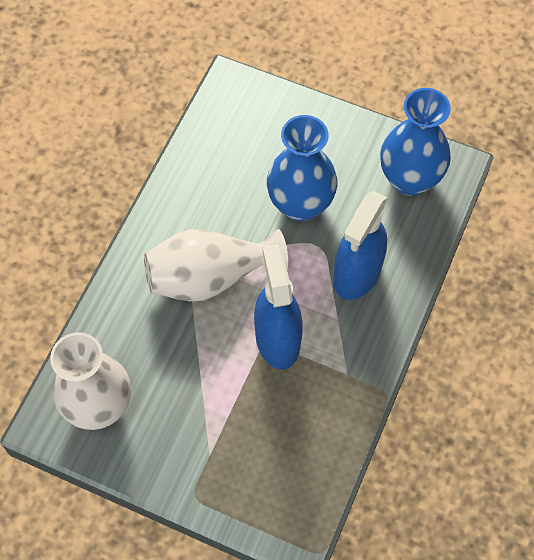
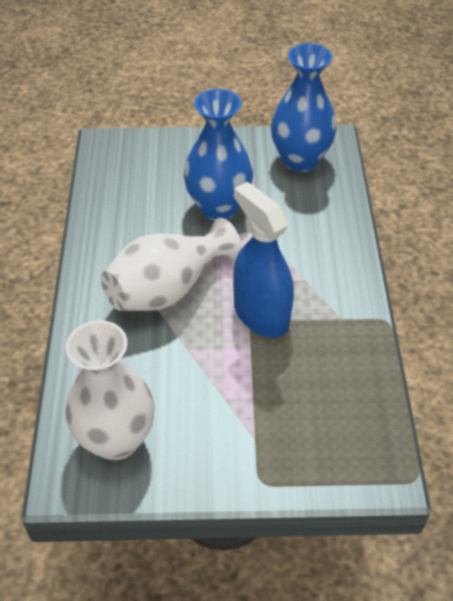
camera: 25 degrees left, 15 degrees down
blue spray bottle [333,191,387,300] -> none

